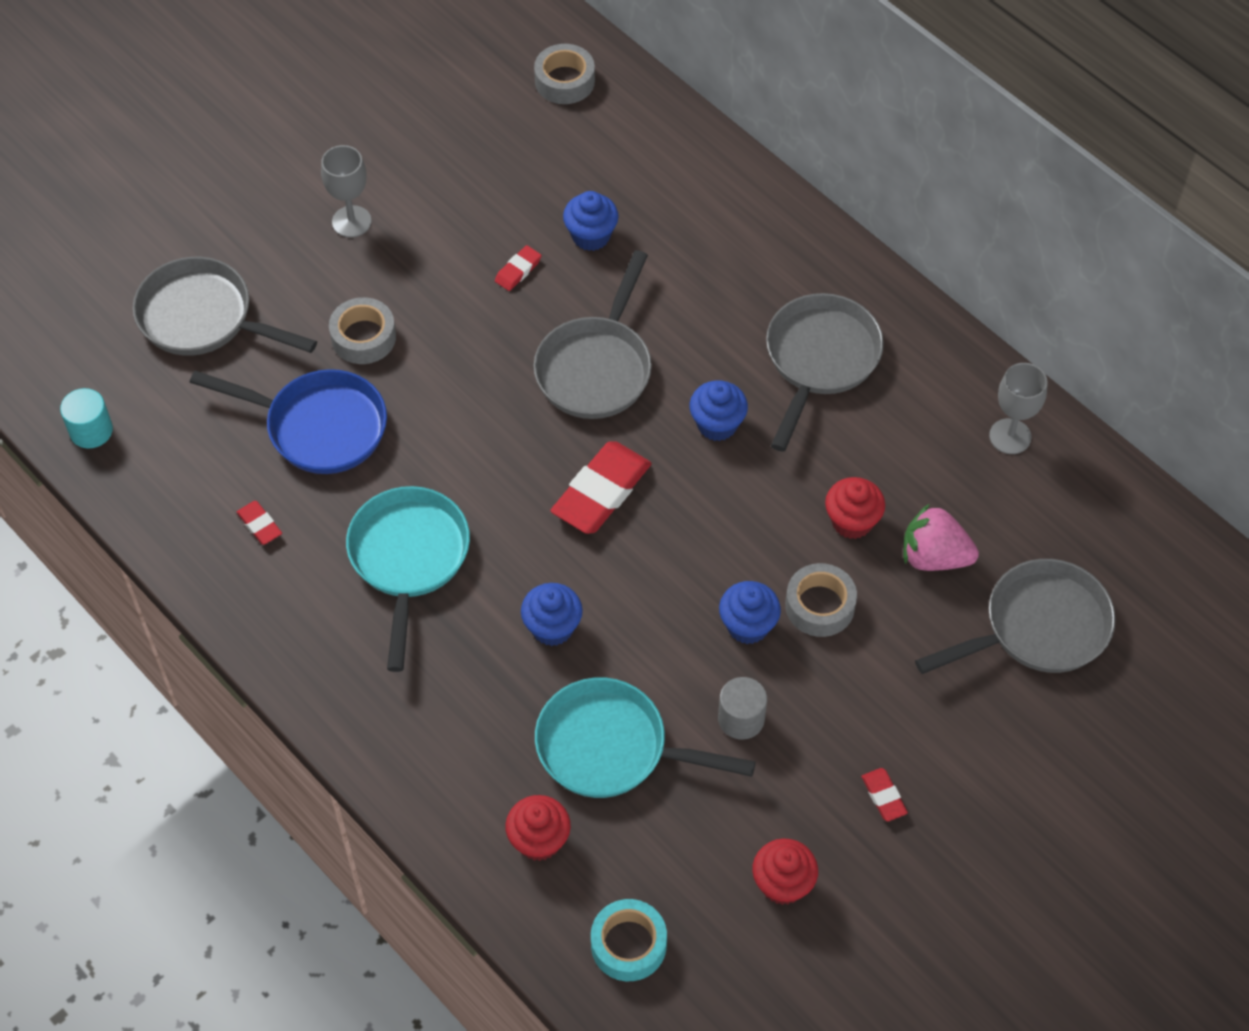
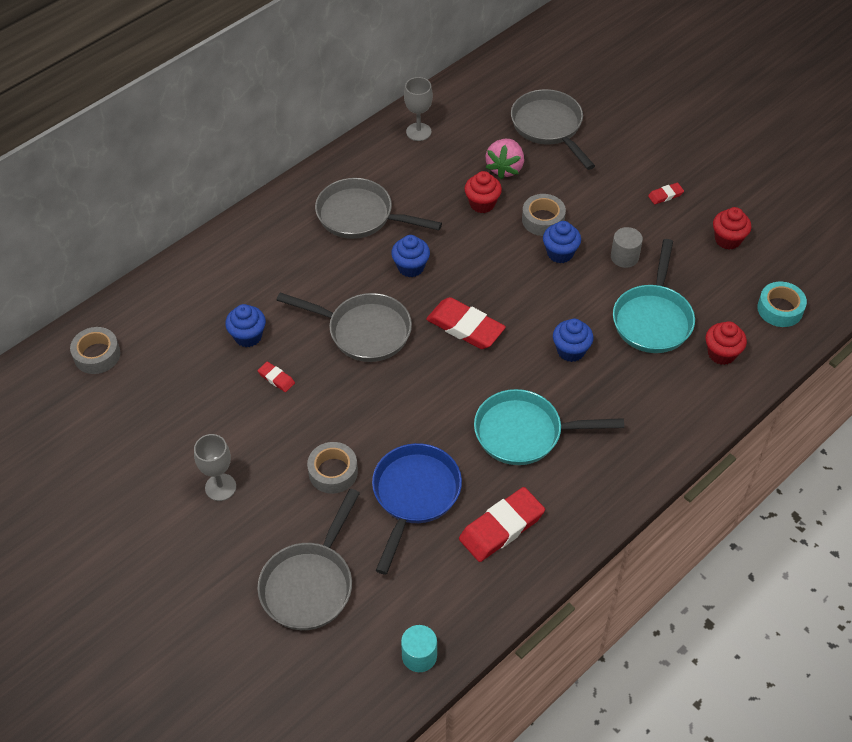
camera: 90 degrees left, 5 degrees down
red eraser [237,501,282,545] -> red eraser [459,487,545,562], size x2.11

